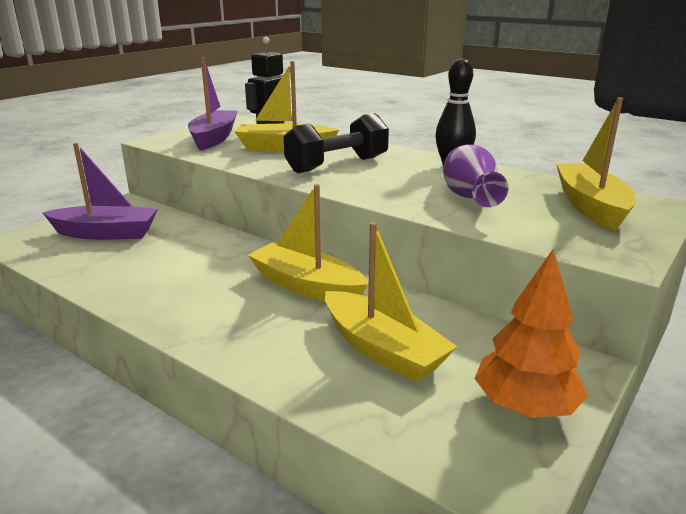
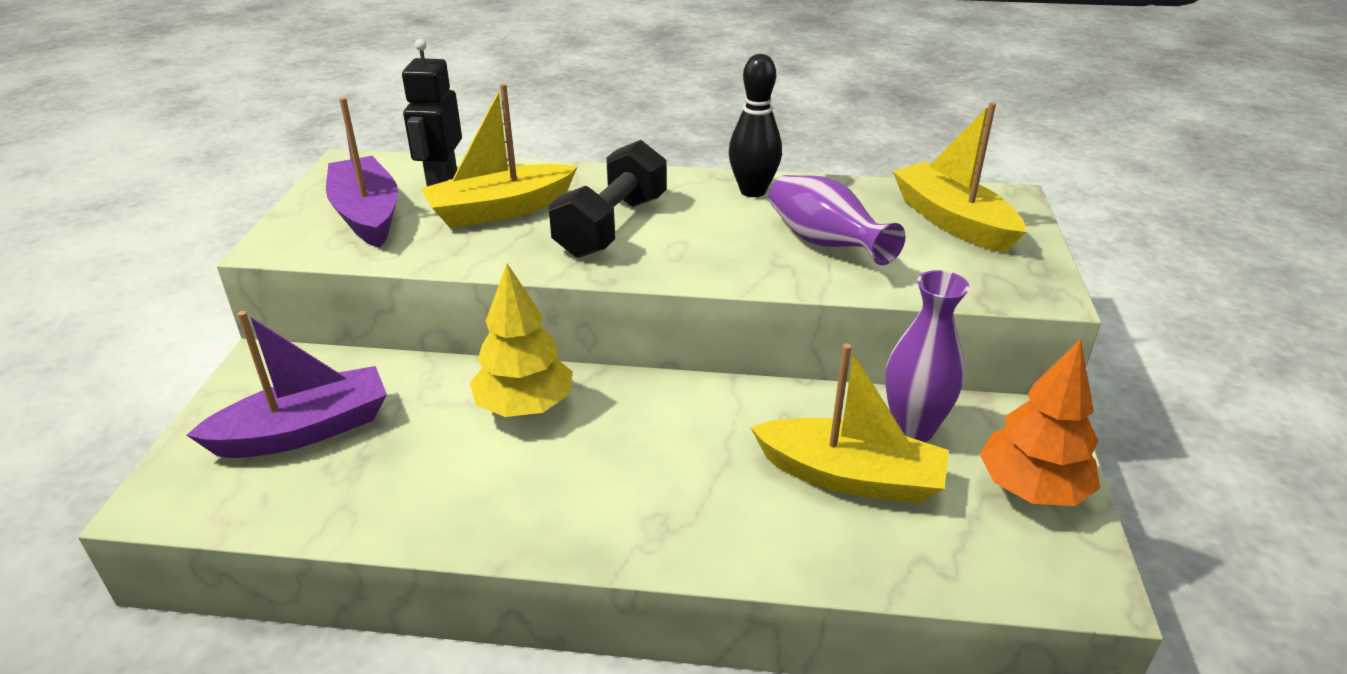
camera: 30 degrees left, 10 degrees up
yellow boat [248,184,369,301] -> none
none -> yellow tree [470,264,573,417]
none -> purple vase [885,270,970,442]

